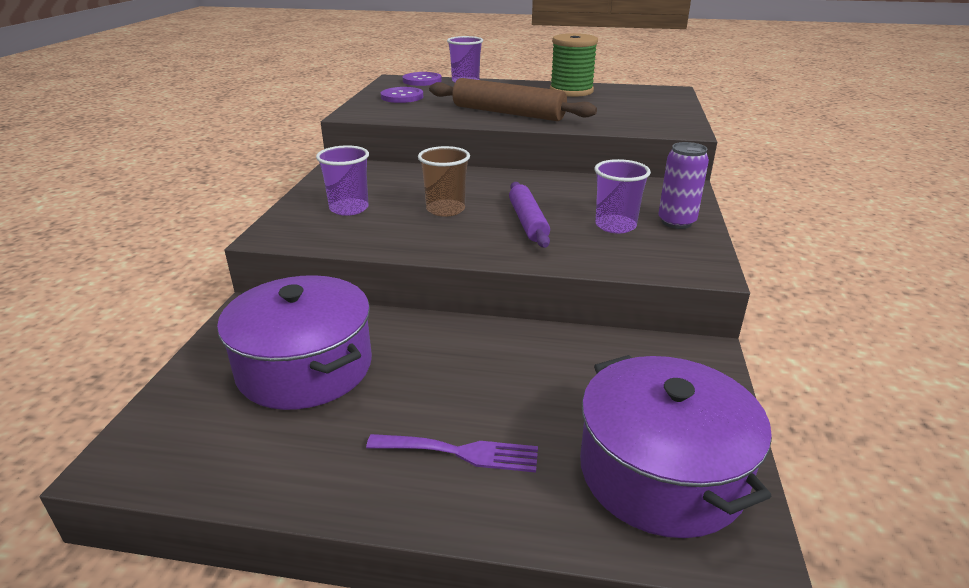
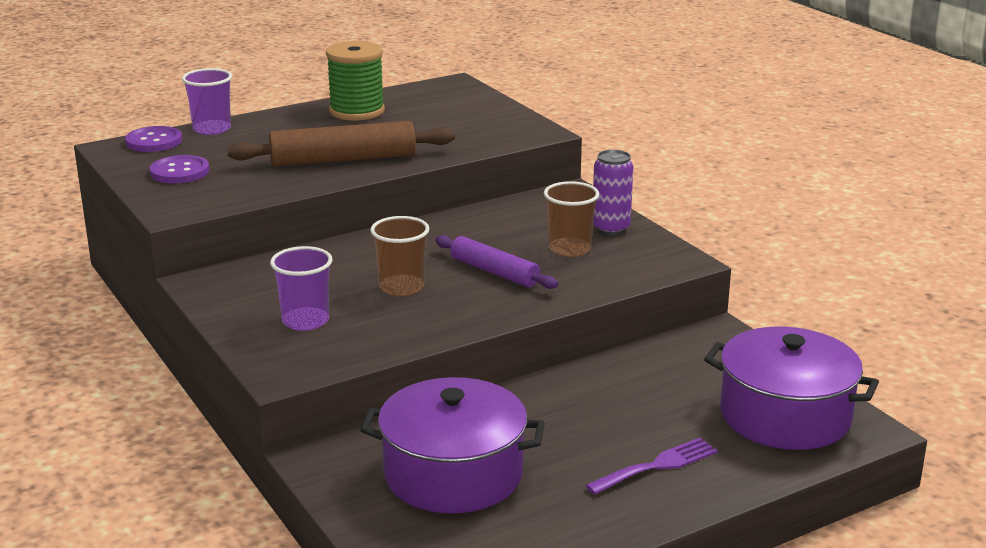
camera: 40 degrees left, 5 degrees down
purple cup [595,159,651,234] -> brown cup [544,181,599,257]

